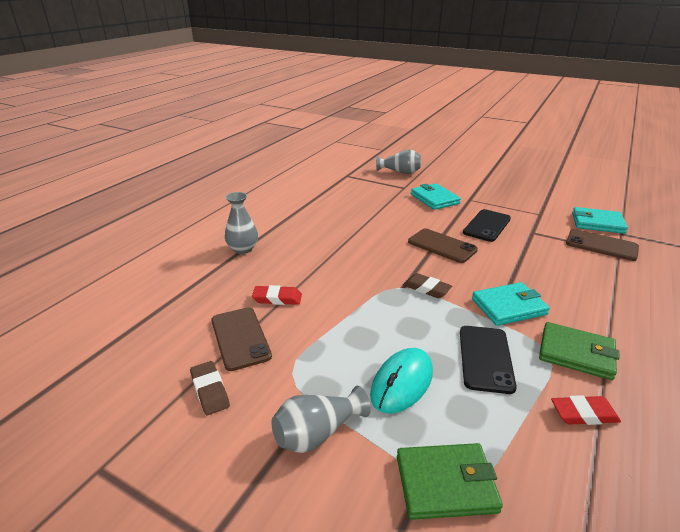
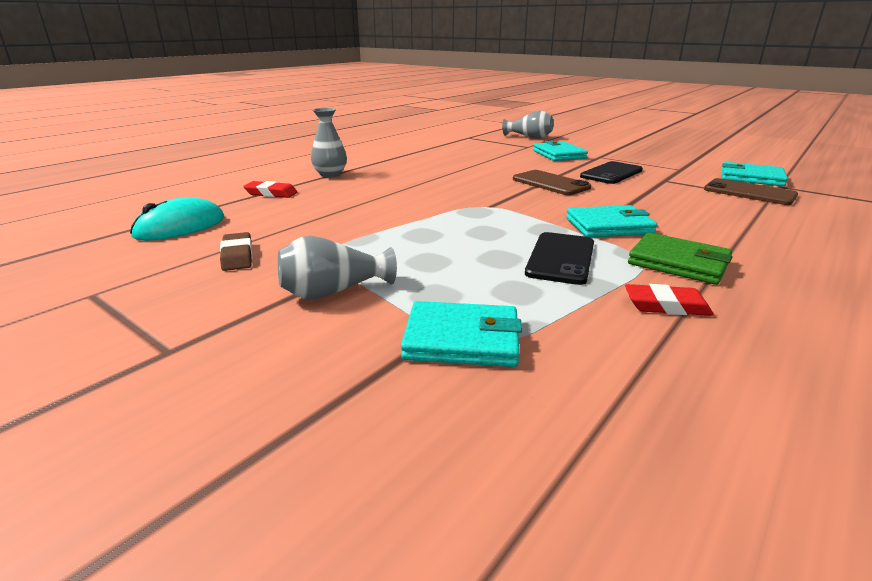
camera: 10 degrees right, 5 degrees down
brown phone [211,307,272,371] -> none
red eraser [252,285,302,305] -> red eraser moved to [243,181,297,198]
turquoise mouse [370,348,433,413] -> turquoise mouse moved to [130,198,224,241]
green wallet [397,443,503,520] -> turquoise wallet [401,301,522,367]
brown eraser [403,273,452,298] -> none

